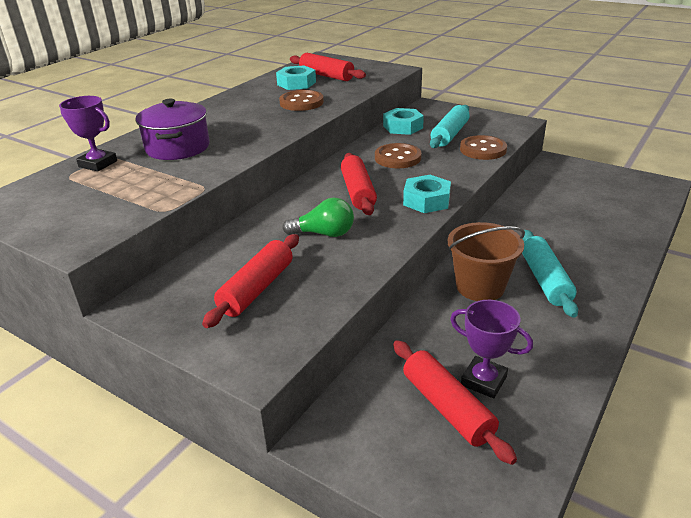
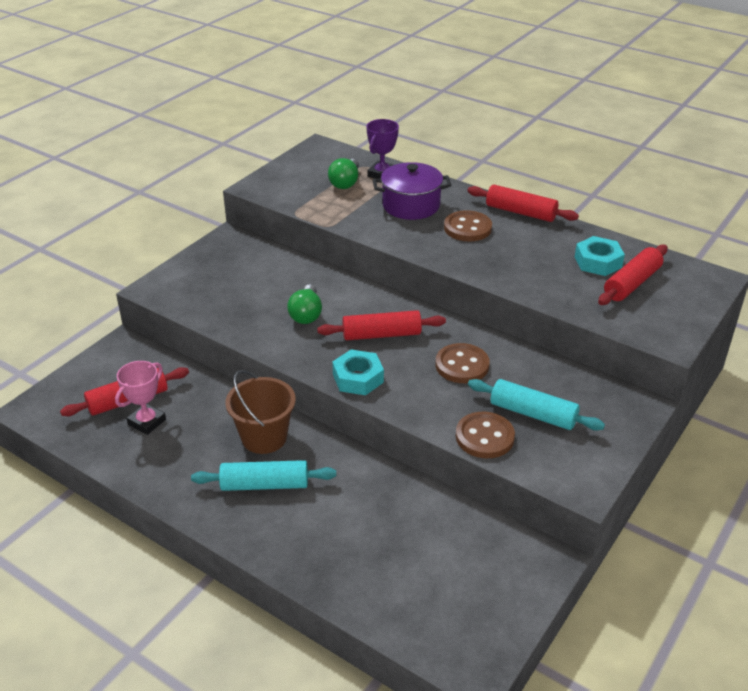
camera: 90 degrees right, 5 degrees up
red rolling pin [202,234,299,328] -> red rolling pin moved to [468,185,579,222]
brown button [279,90,324,111] -> brown button moved to [444,210,492,242]
turquoise nut [383,108,424,135] -> none
purple trophy [450,300,533,398] -> pink trophy [115,361,166,435]
none -> green light bulb [328,158,359,189]

